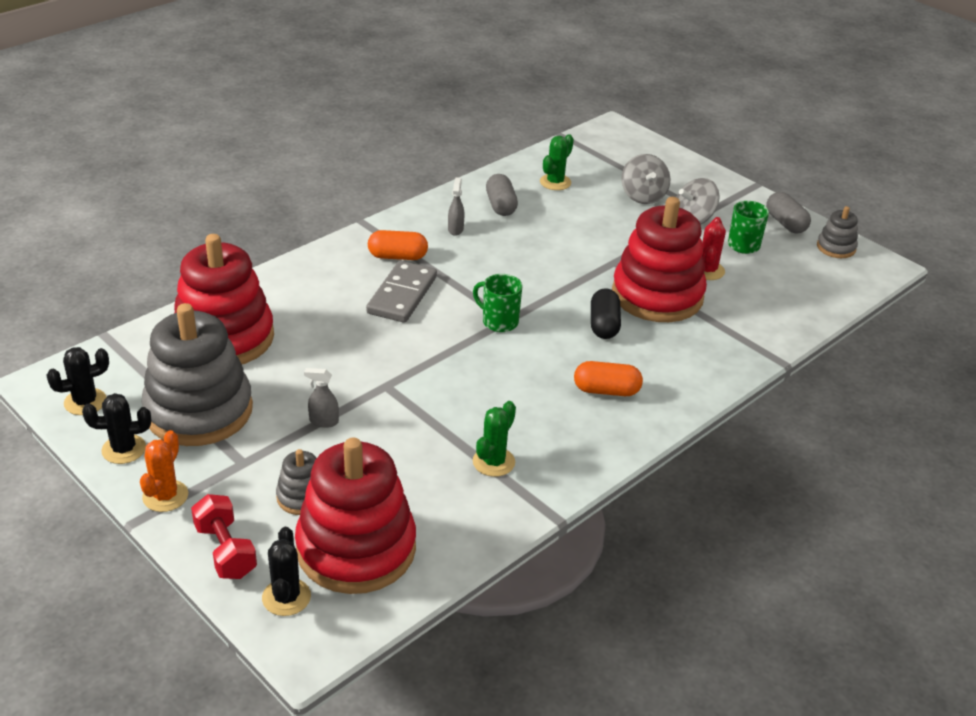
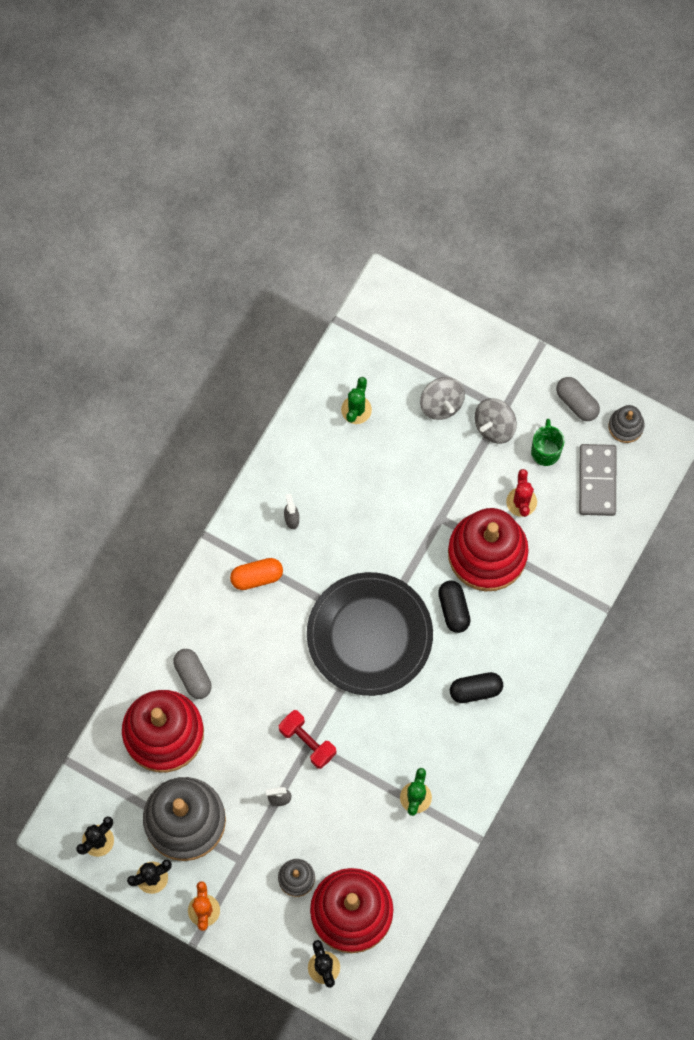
camera: 15 degrees left, 35 degrees up
red dumbbell [191,494,257,579] -> red dumbbell moved to [278,710,336,769]
grey domino [366,261,437,323] -> grey domino moved to [579,444,616,516]
green mug [473,274,522,332] -> black plate [307,572,433,696]
grey capsule [486,174,518,216] -> grey capsule moved to [173,649,212,699]
orange capsule [574,361,643,396] -> black capsule [450,672,503,703]

